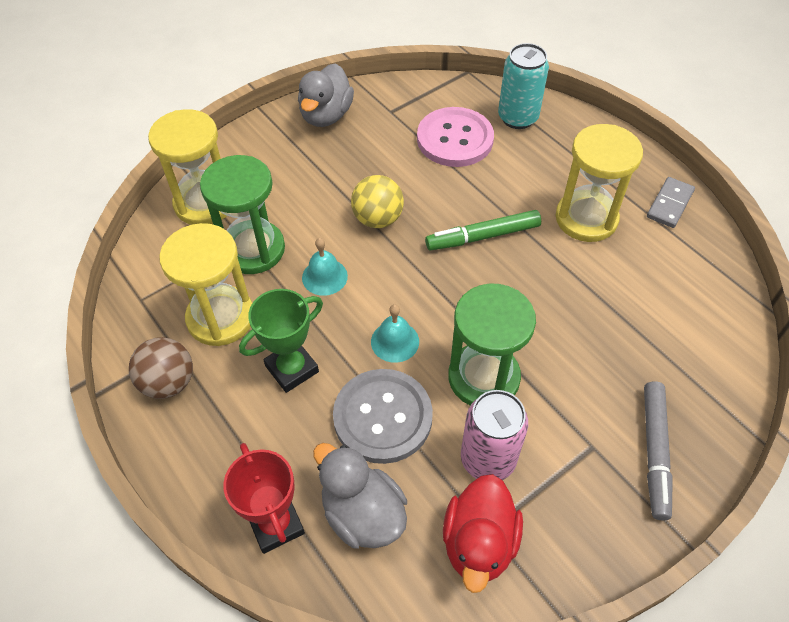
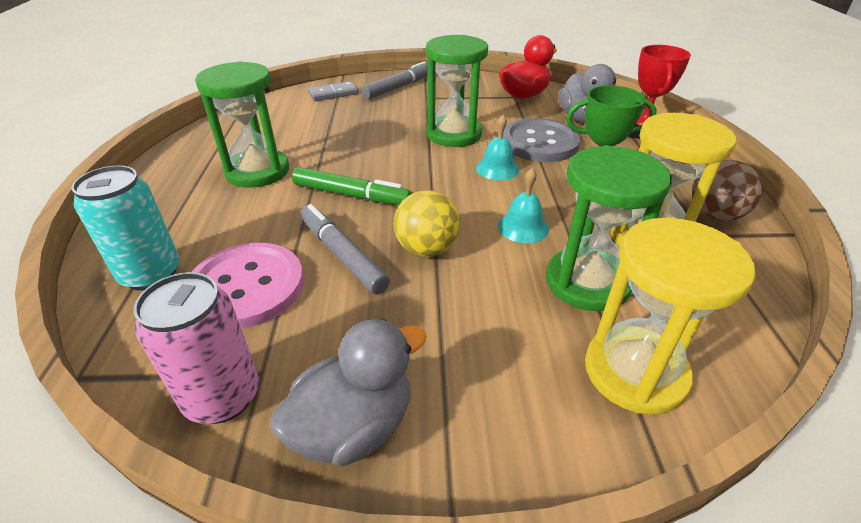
camera: 145 degrees left, 15 degrees down
pink can [461,390,528,480] -> pink can moved to [134,272,259,424]
yellow hourglass [556,124,643,242] -> green hourglass [195,61,289,188]
grey domino [647,177,695,228] -> grey domino moved to [308,81,358,101]
none -> grey marker [301,204,390,294]

